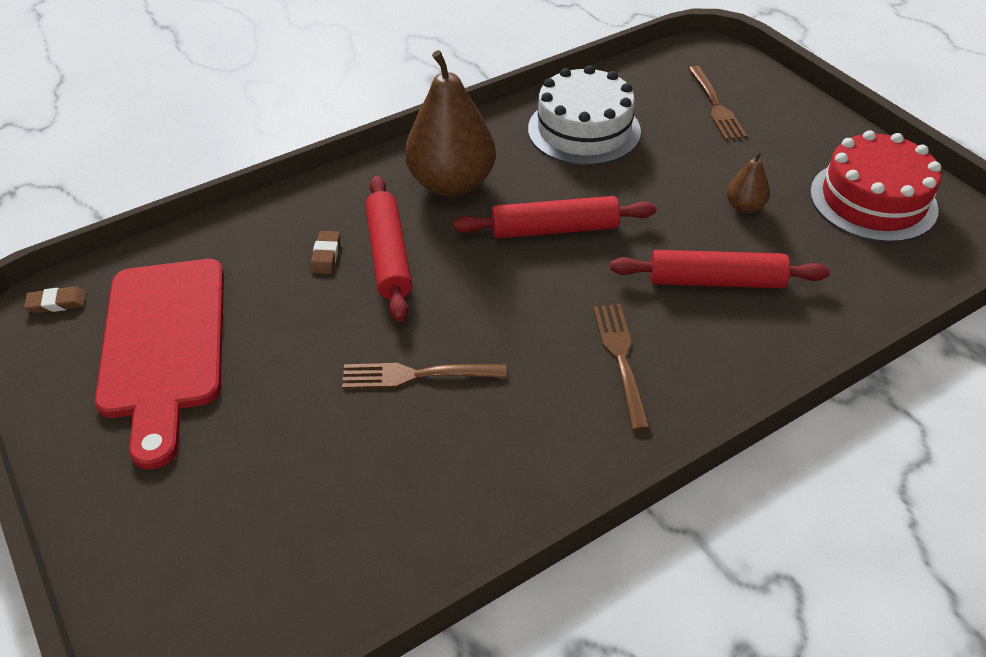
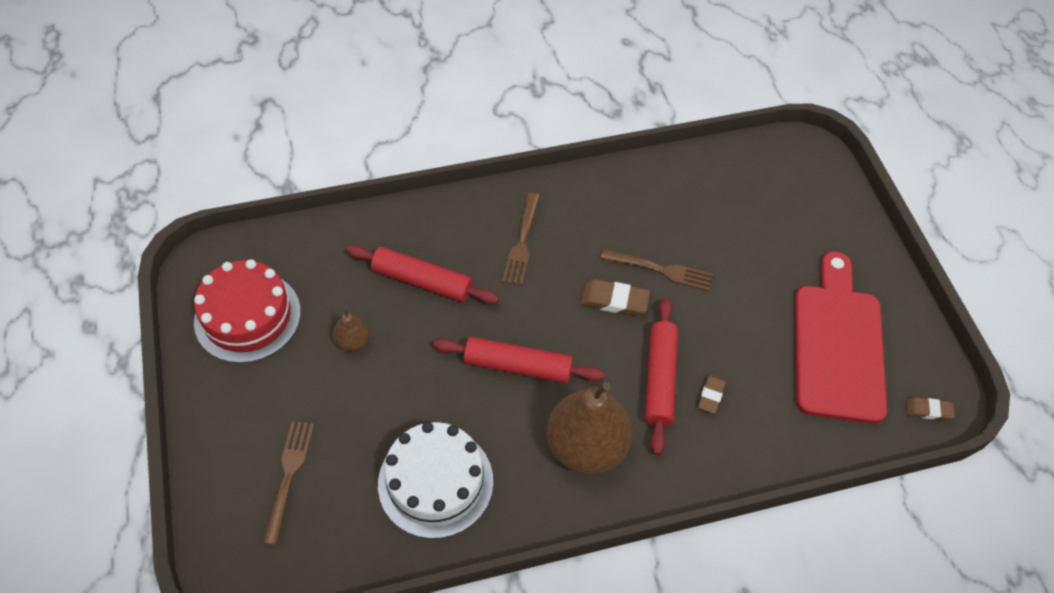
camera: 165 degrees left, 10 degrees up
none -> brown eraser [580,279,650,316]

